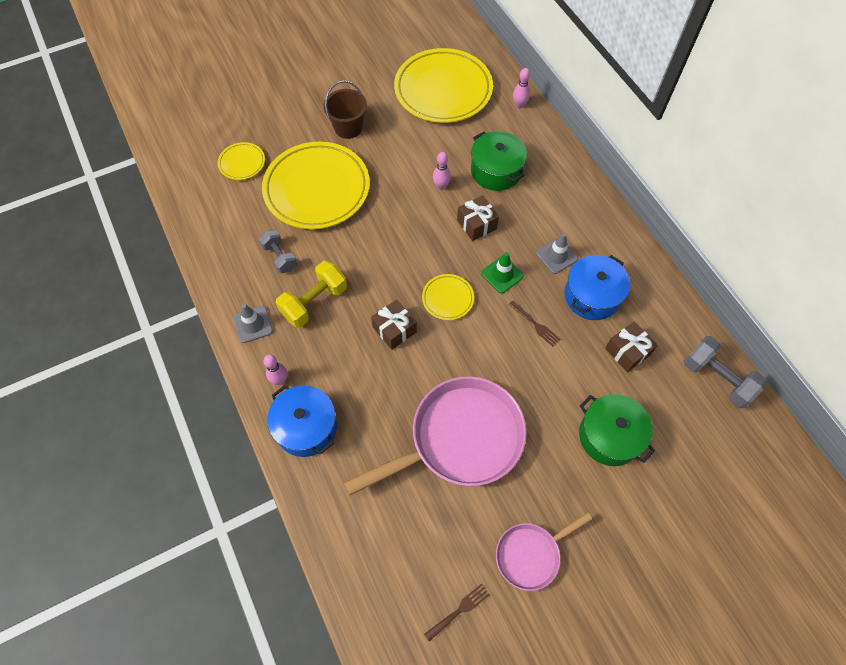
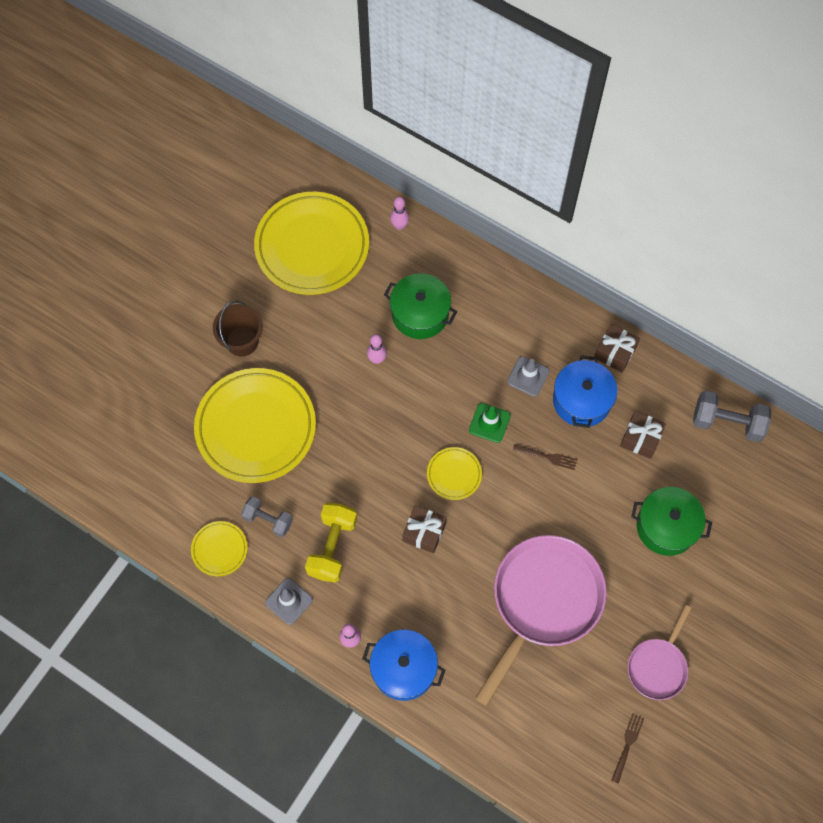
camera: 30 degrees left, 5 degrees up
yellow plate [218,142,265,180] -> yellow plate moved to [191,521,248,576]
brown gift [457,195,499,241] -> brown gift moved to [594,324,640,372]

